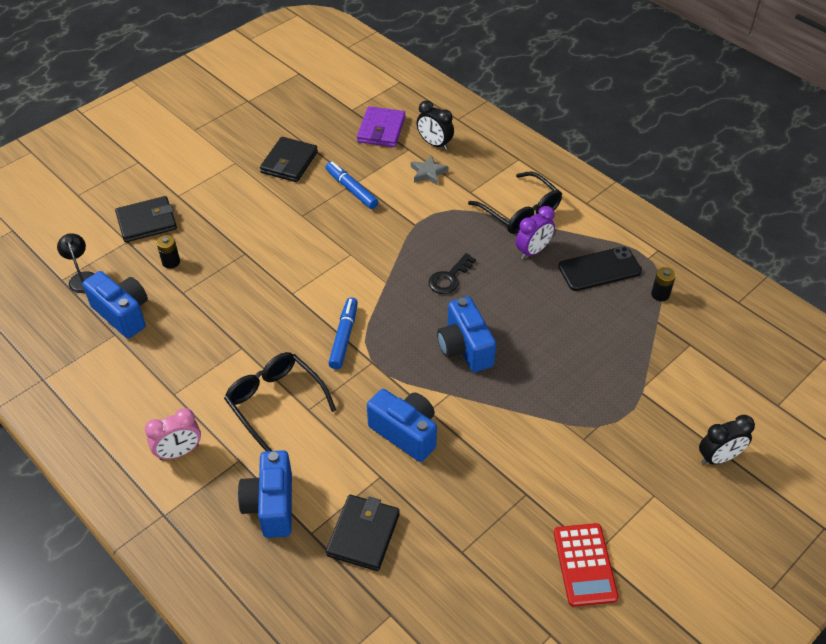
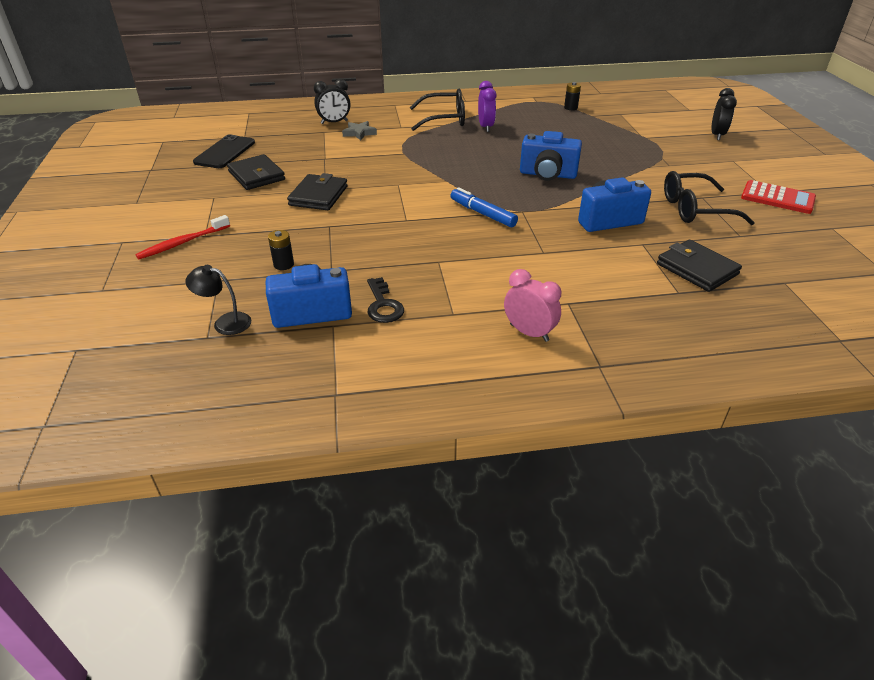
camera: 55 degrees left, 10 degrees down
black wallet [115,196,177,242] -> black wallet moved to [287,173,348,210]
pink clock [145,408,201,460] -> pink clock turned 60 degrees counterclockwise [504,269,561,342]
black glasses [224,352,336,451] -> black glasses moved to [664,171,755,225]
blue camera [238,450,292,538] -> none
blue marker [325,161,378,209] -> none
purple wallet [357,106,406,147] -> none
black key [428,253,476,294] -> black key moved to [367,277,404,323]
black phone [558,246,642,291] -> black phone moved to [193,134,255,168]
none -> red toothbrush [135,215,230,259]

